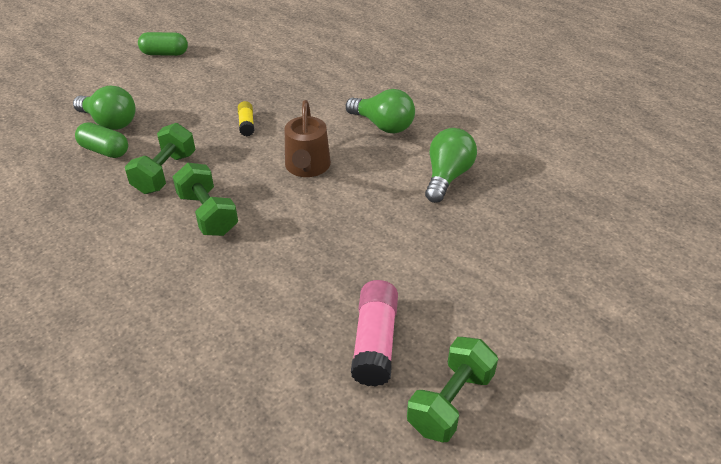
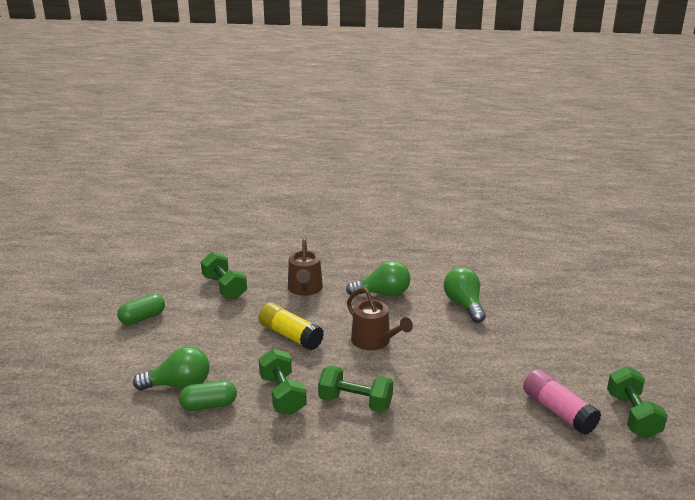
camera: 40 degrees left, 15 degrees down
yellow glue stick [238,101,254,136] -> yellow glue stick [259,303,324,351], size x1.86
none -> green dumbbell [201,252,247,299]
none -> brown watering can [288,238,323,296]

